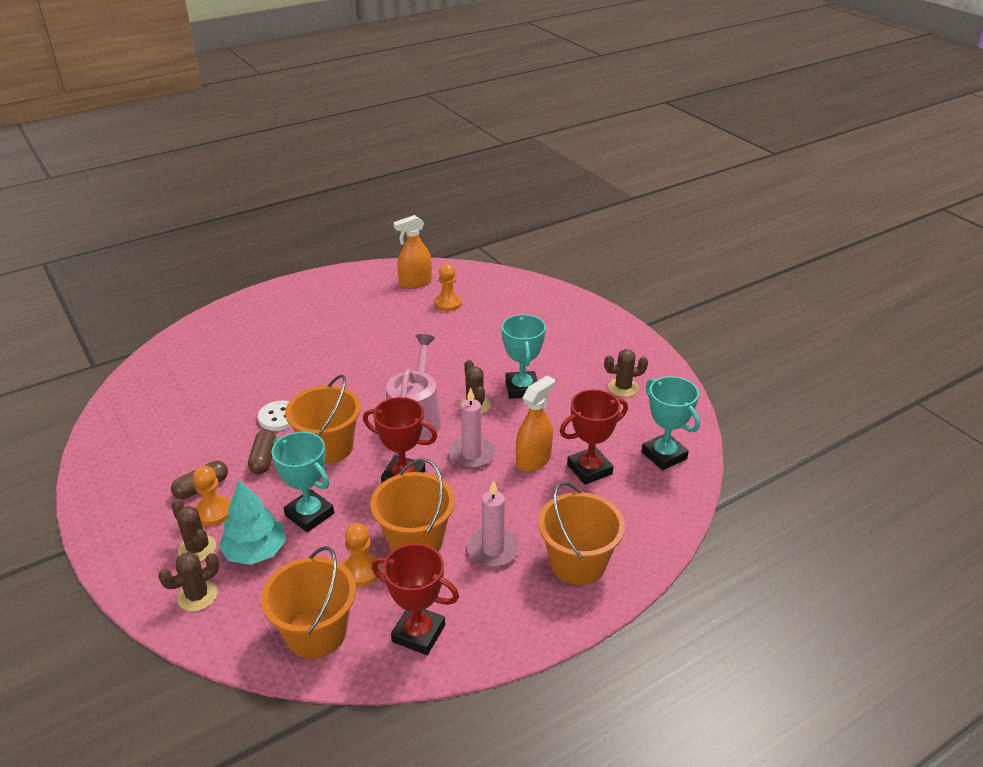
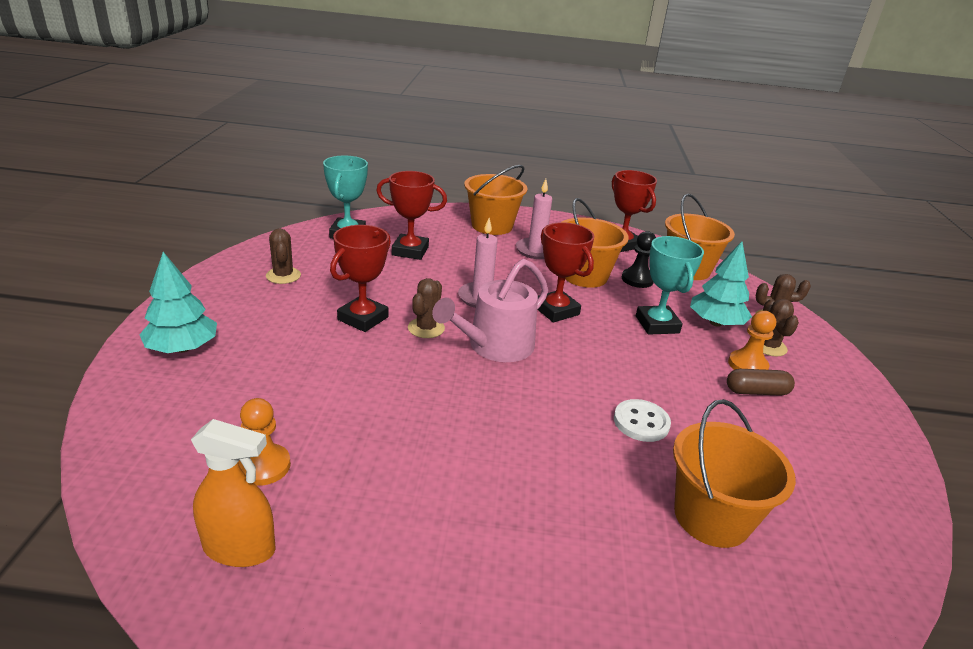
camera: 145 degrees left, 5 degrees down
brown capsule [248,429,276,474] -> none
orange bucket [285,375,361,464] -> orange bucket moved to [673,399,796,548]
orange pawn [343,523,381,587] -> black pawn [622,231,656,288]
turquoise trophy [502,314,546,399] -> red trophy [330,225,391,332]
orange spray bottle [516,376,555,472] -> none
brown cactus [604,349,648,397] -> brown cactus turned 45 degrees clockwise [266,228,301,284]
none -> turquoise tree [139,252,217,353]

